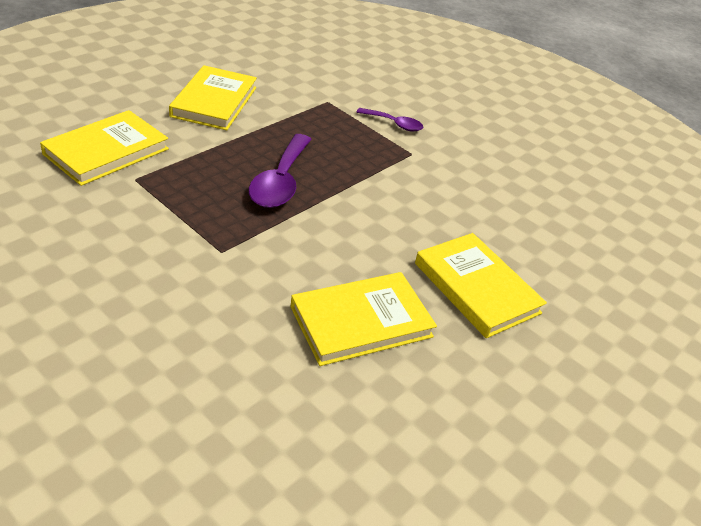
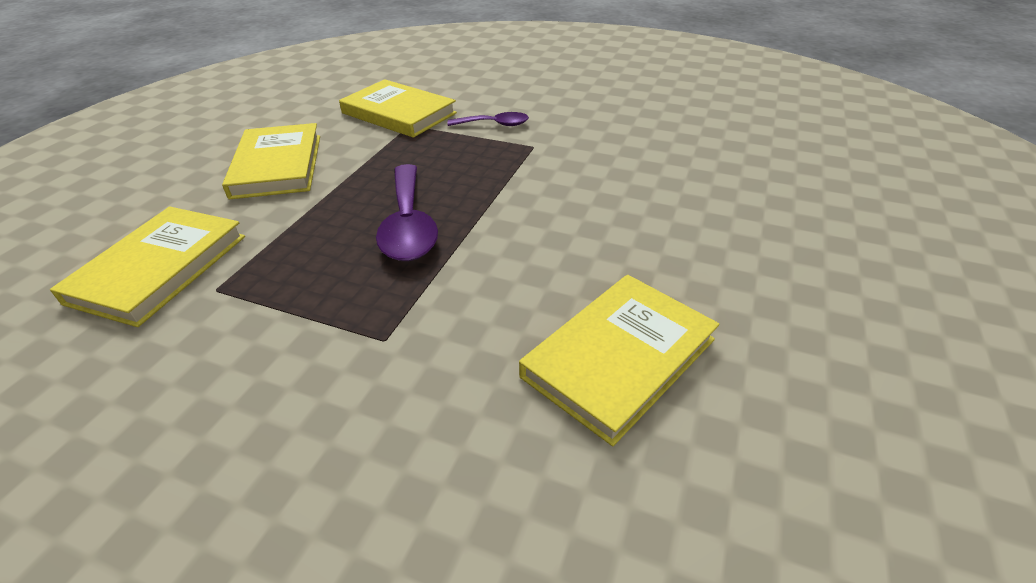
camera: 15 degrees left, 0 degrees up
yellow book [415,233,547,338] -> yellow book moved to [339,79,457,138]

